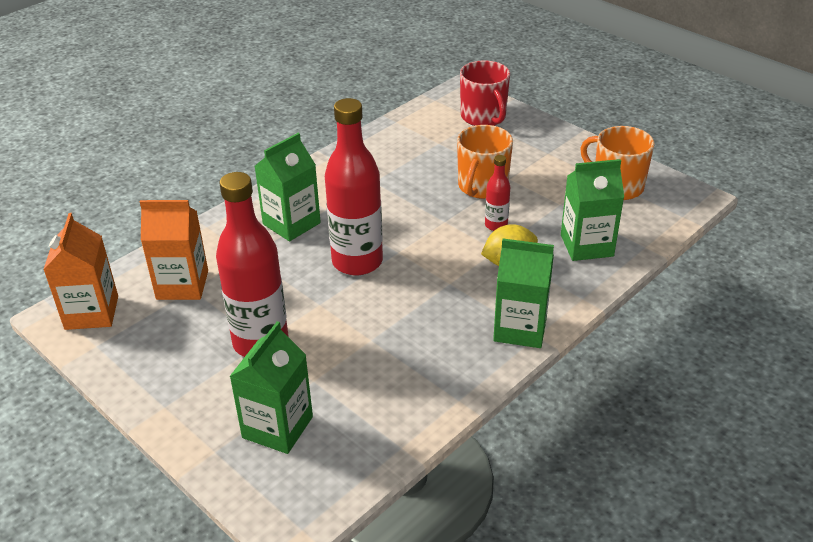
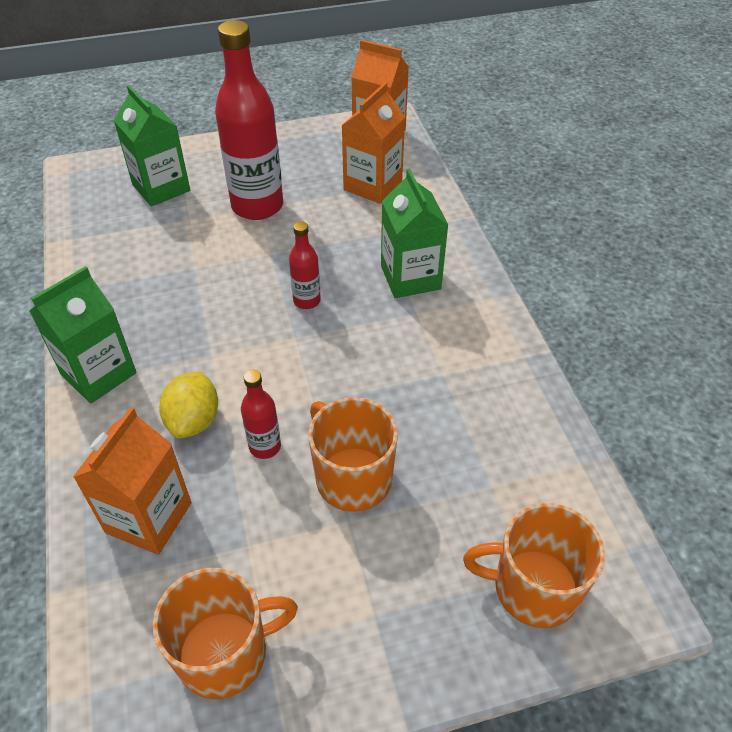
camera: 120 degrees right, 10 degrees up
red bottle [325,98,383,276] -> red bottle [289,221,321,309], size x0.47
red mug [460,60,510,126] -> orange mug [463,503,605,628]
green carton [561,159,624,261] -> orange carton [73,407,191,555]

